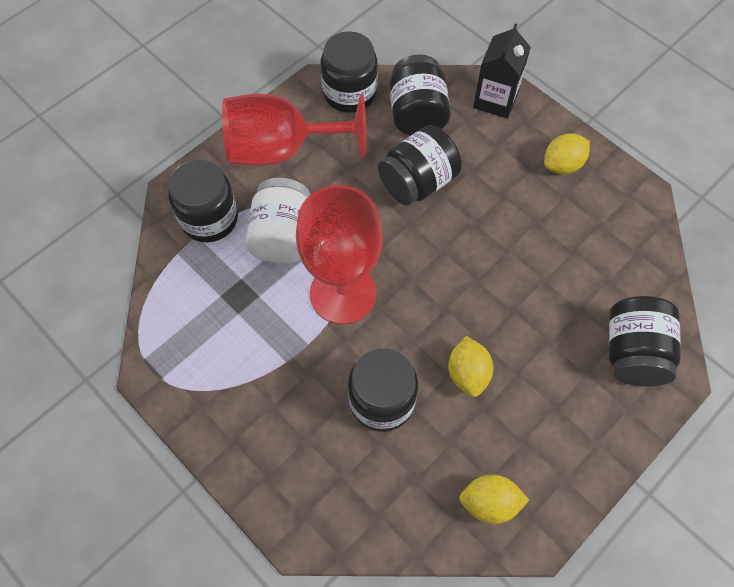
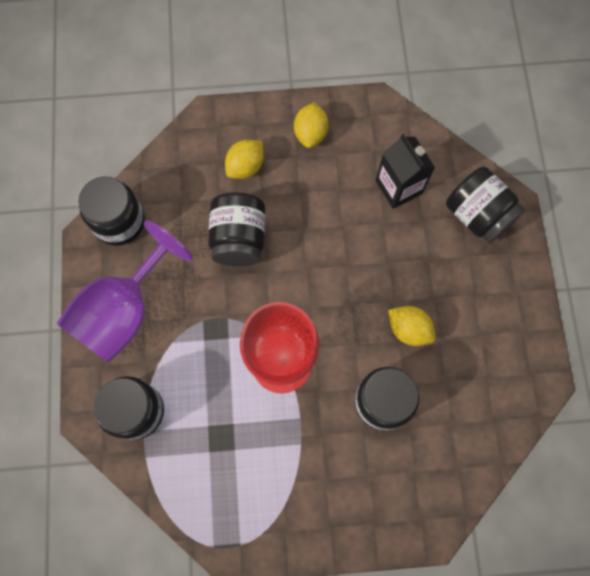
camera: 50 degrees left, 10 degrees up
red goblet [222,94,366,166] -> purple goblet [57,220,193,363]
white jar [245,178,310,264] -> none
black jar [390,54,451,136] -> none
yellow lemon [459,474,529,524] -> yellow lemon moved to [225,140,264,179]
black carton [473,23,531,119] -> black carton moved to [376,133,435,209]

